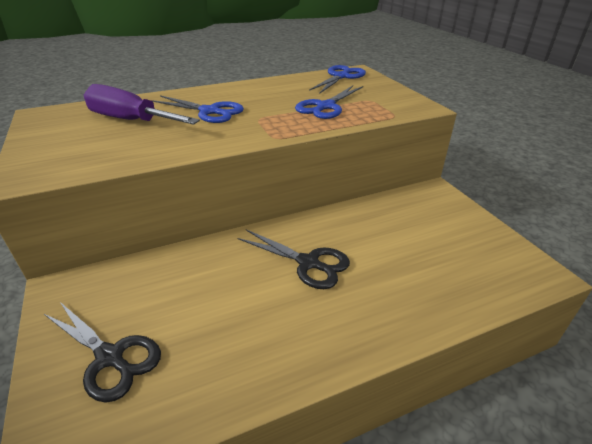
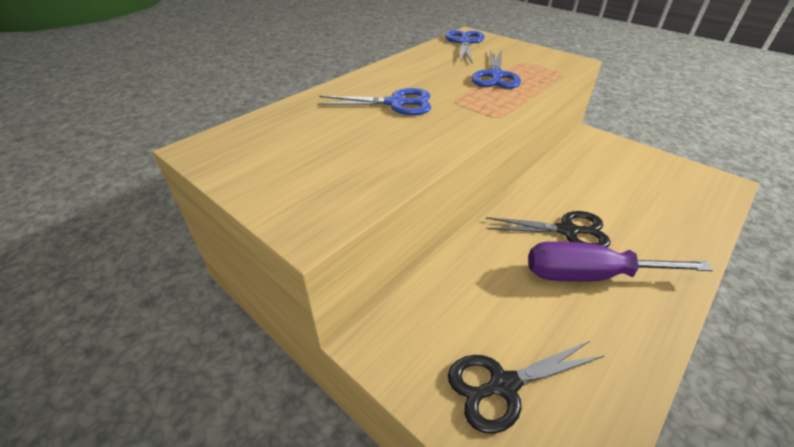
camera: 25 degrees left, 5 degrees up
black scissors [44,302,161,403] -> black scissors turned 150 degrees clockwise [448,340,604,434]
purple screwdriver [84,84,200,125] -> purple screwdriver moved to [528,241,713,282]

